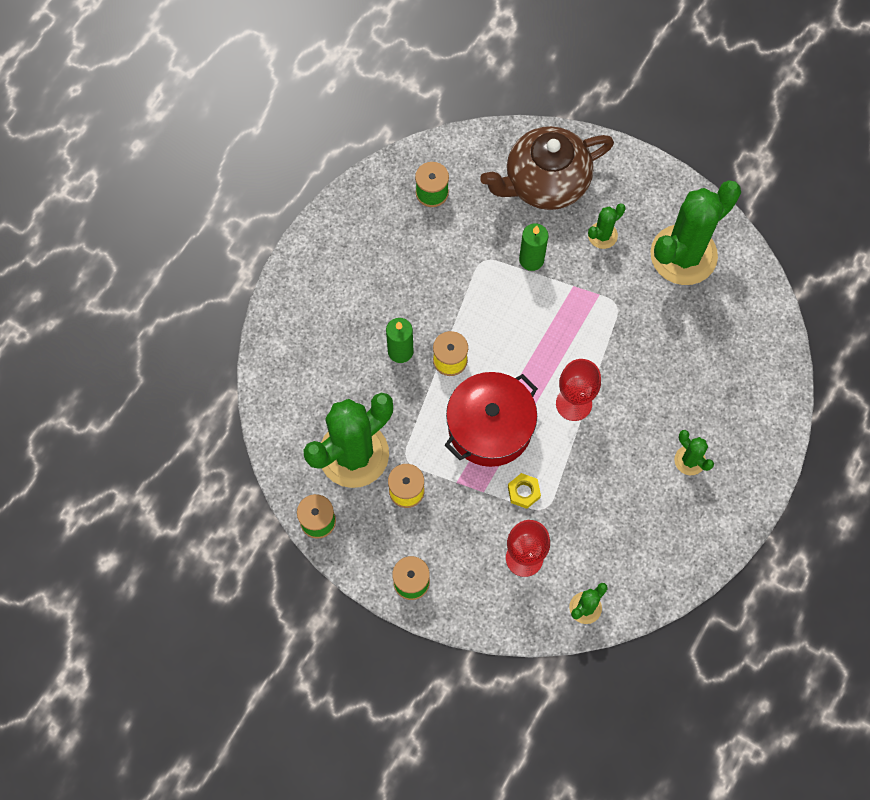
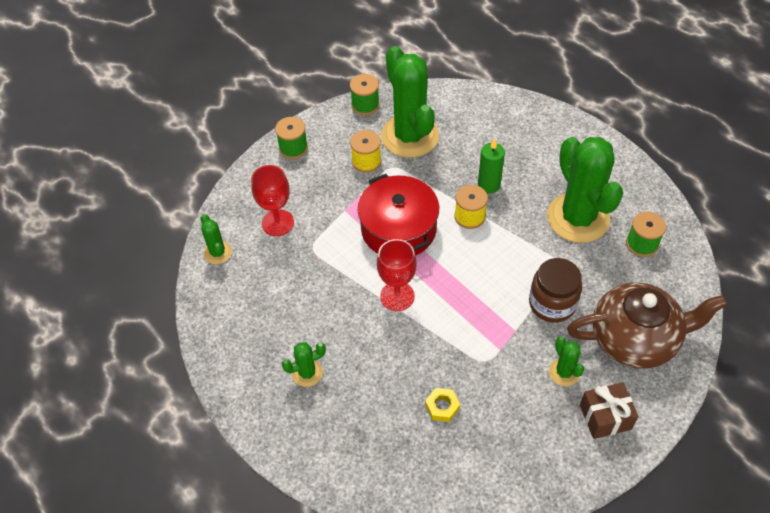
camera: 110 degrees right, 15 degrees down
brown teapot [480,126,614,210] -> brown teapot turned 90 degrees clockwise [567,283,727,369]
yellow nut [508,473,541,509] -> yellow nut moved to [425,388,460,422]
green candle [519,223,549,271] -> brown jar [529,258,582,323]
green cactus [650,180,741,285] -> green cactus moved to [547,137,623,243]
none -> brown gift [580,382,639,439]

